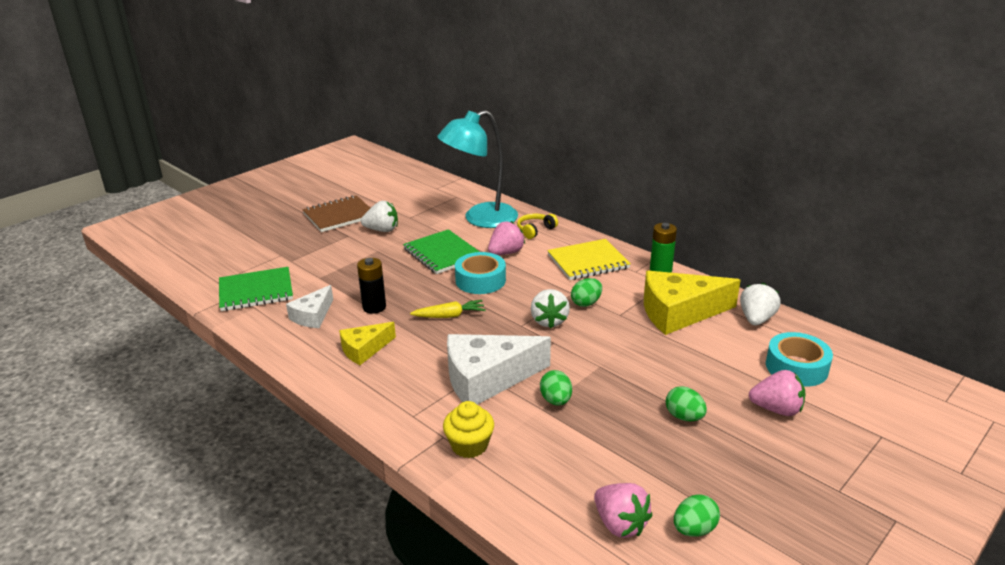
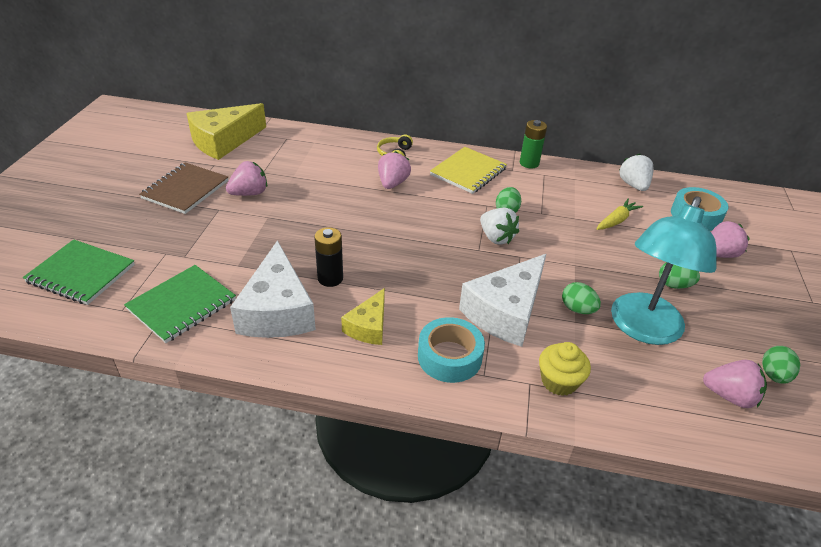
camera: 35 degrees left, 10 degrees up
white cheese [286,285,333,328] -> white cheese [230,240,316,338], size x1.78
white strawberry [361,201,398,232] -> pink strawberry [226,161,267,196]
green notebook [403,229,480,274] -> green notebook moved to [23,239,135,305]
yellow carrot [410,300,486,318] -> yellow carrot moved to [597,199,643,230]
turquoise lamp [437,110,518,228] -> turquoise lamp moved to [611,196,717,345]
turquoise tape [455,252,506,294] -> turquoise tape moved to [418,317,485,383]
yellow cheese [644,271,741,335] -> yellow cheese moved to [186,103,266,160]

